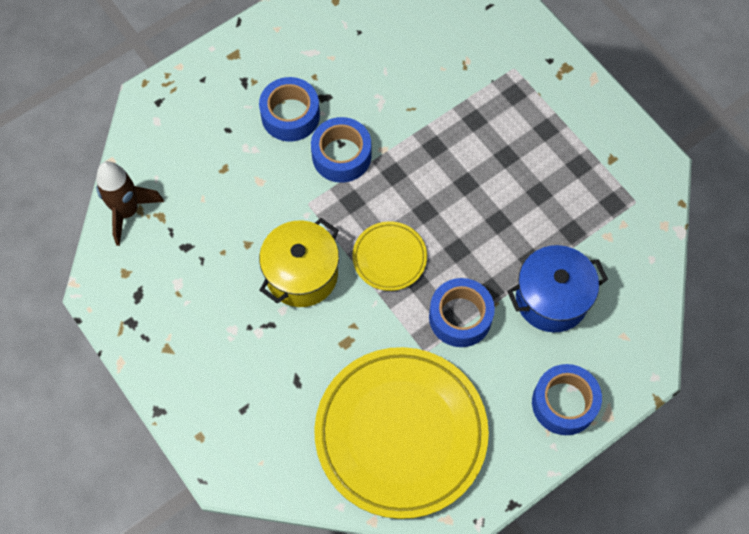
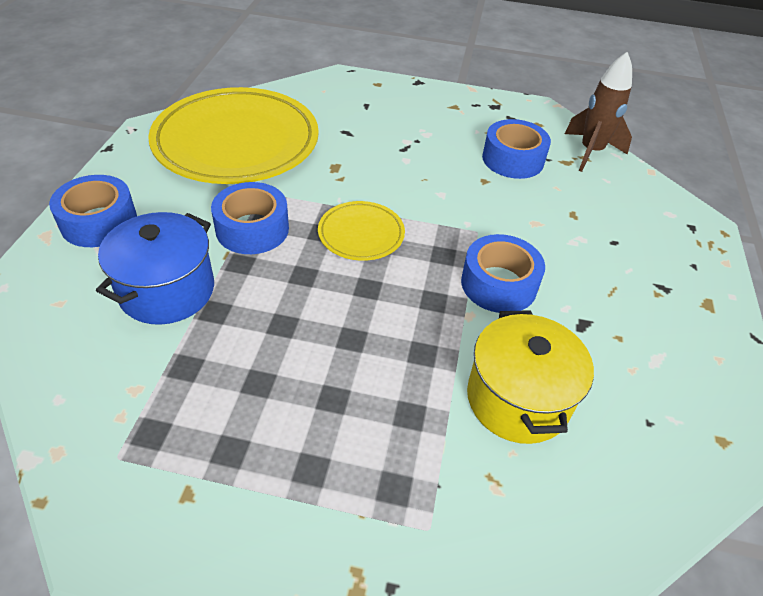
camera: 135 degrees right, 20 degrees down
blue tape [259,77,320,142] -> blue tape moved to [482,119,551,179]
yellow pot [259,218,339,307] -> yellow pot moved to [467,310,594,444]

